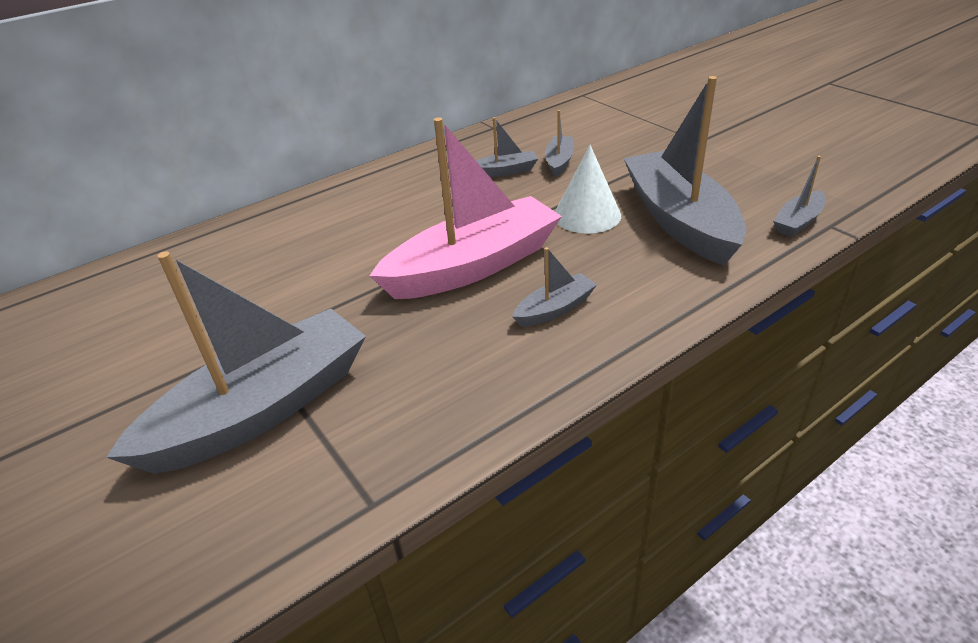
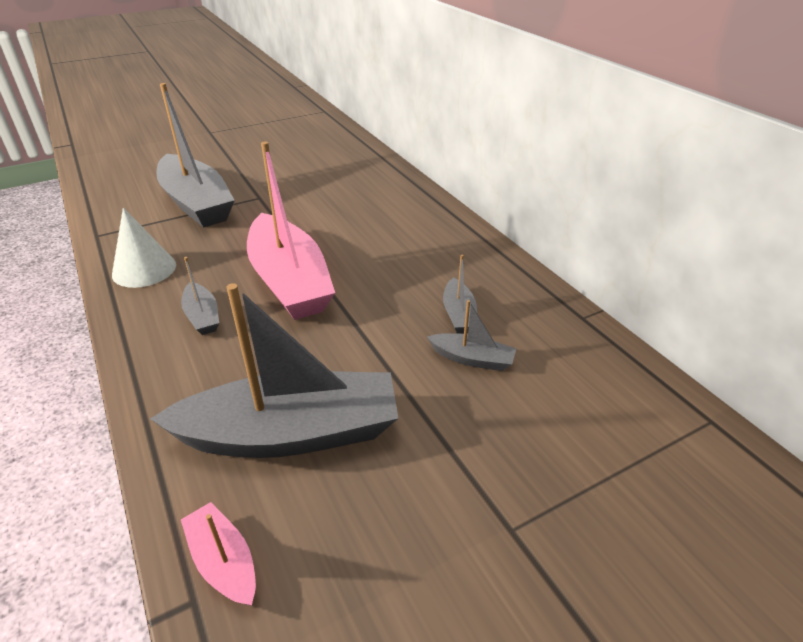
camera: 95 degrees right, 0 degrees up
white cone [555,145,621,234] -> white cone moved to [112,208,176,288]
grey boat [773,156,826,237] -> pink boat [181,502,256,606]

